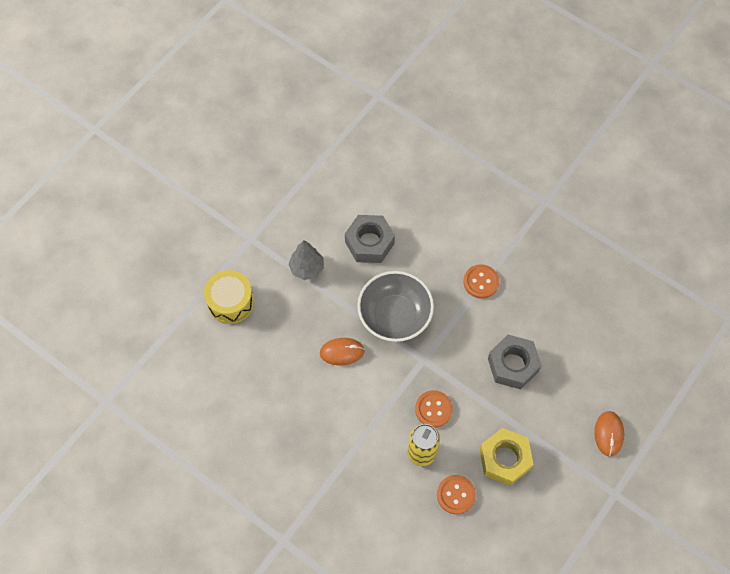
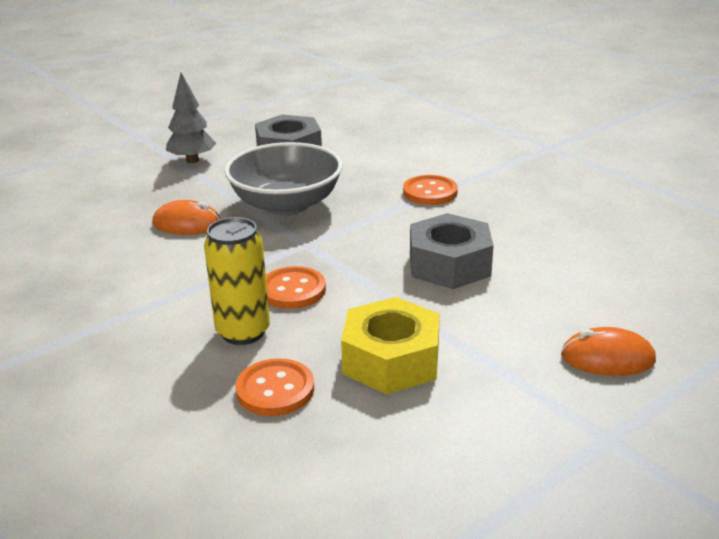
camera: 15 degrees right, 35 degrees down
yellow drum [204,270,254,324] -> none
orange mouse [594,411,624,456] -> orange mouse turned 75 degrees clockwise [561,327,656,376]

